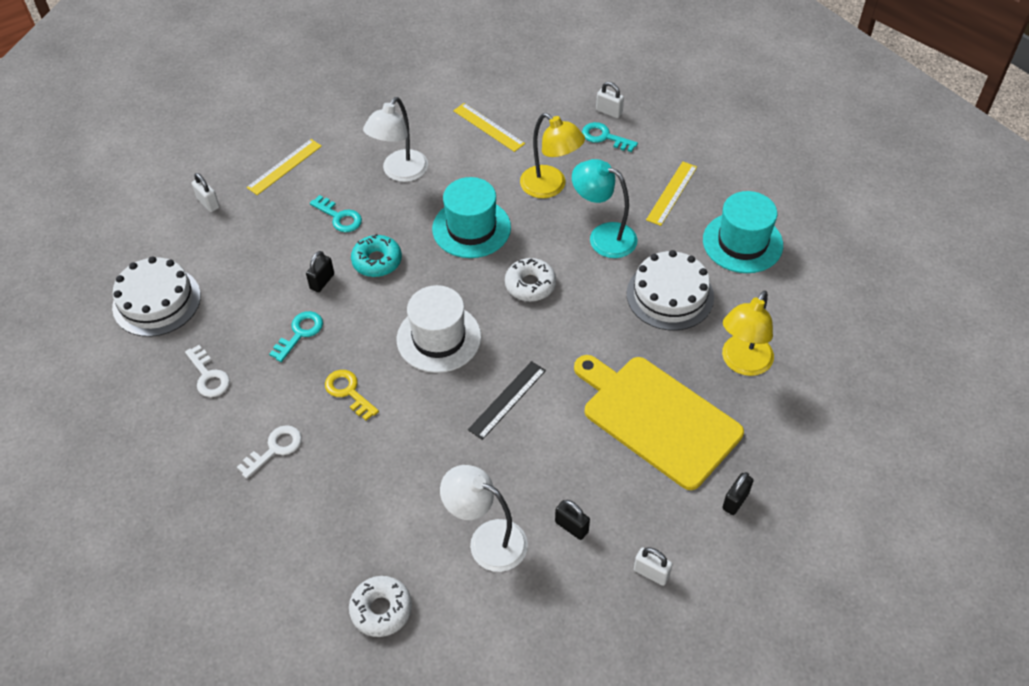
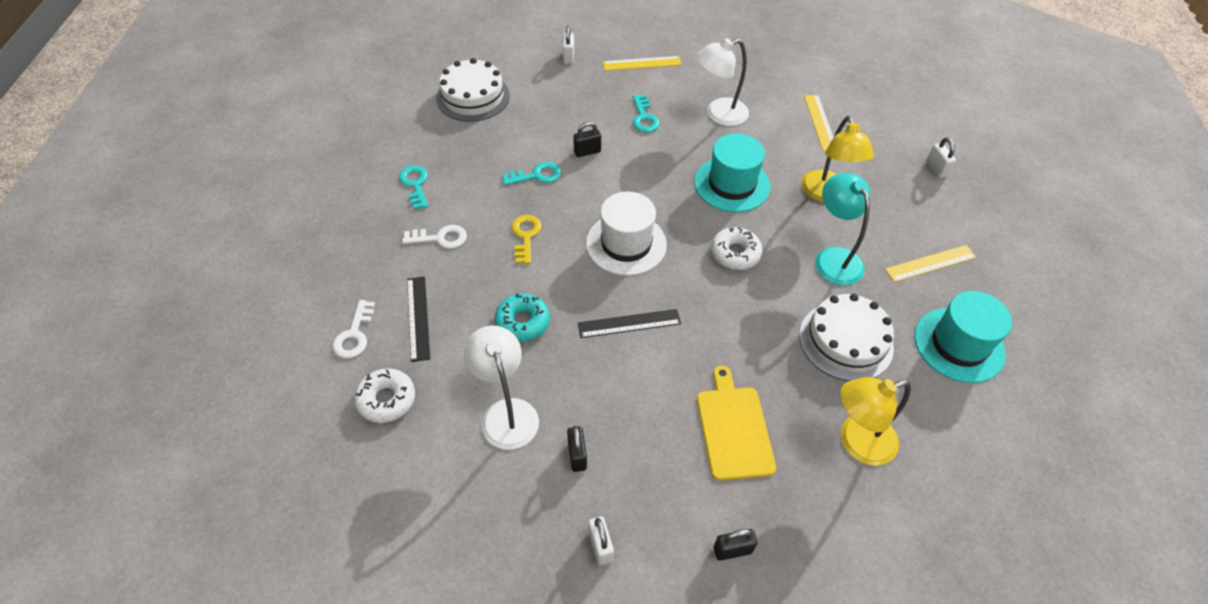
camera: 40 degrees right, 0 degrees up
white key [185,345,230,397] -> white key moved to [333,300,375,358]
turquoise donut [351,234,402,277] -> turquoise donut moved to [494,293,550,342]
yellow cutting board [574,355,744,490] -> yellow cutting board [697,366,776,481], size x0.64
turquoise key [582,122,638,152] -> turquoise key moved to [399,165,428,210]
none -> black ruler [407,276,430,362]

